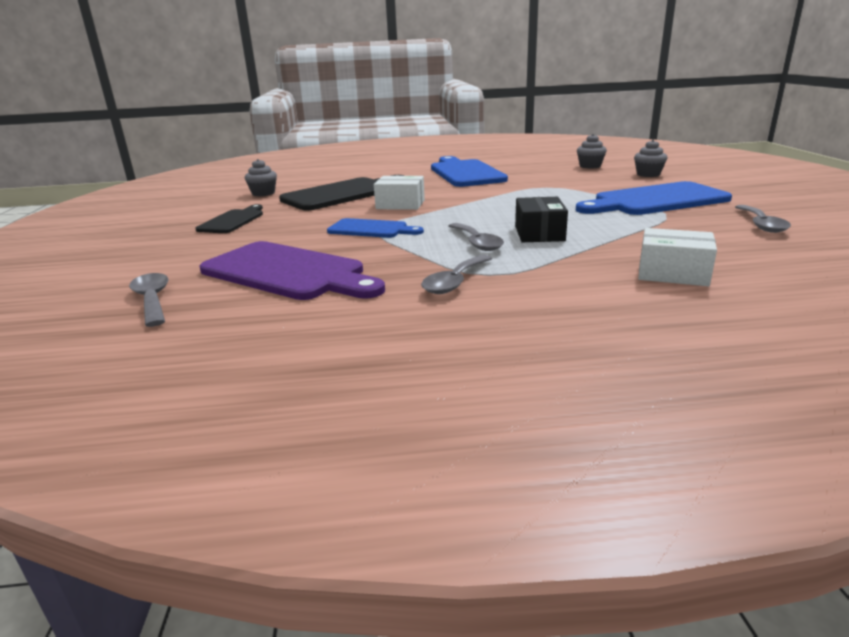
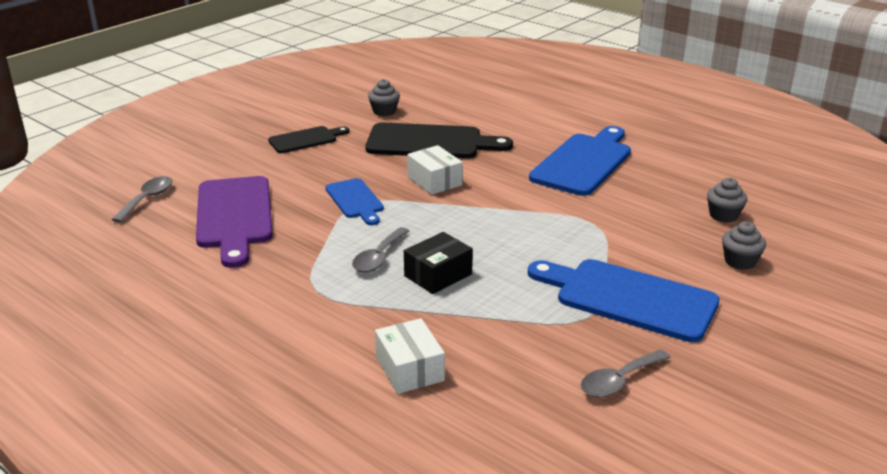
camera: 45 degrees right, 5 degrees up
grey spoon [421,255,492,294] -> none

